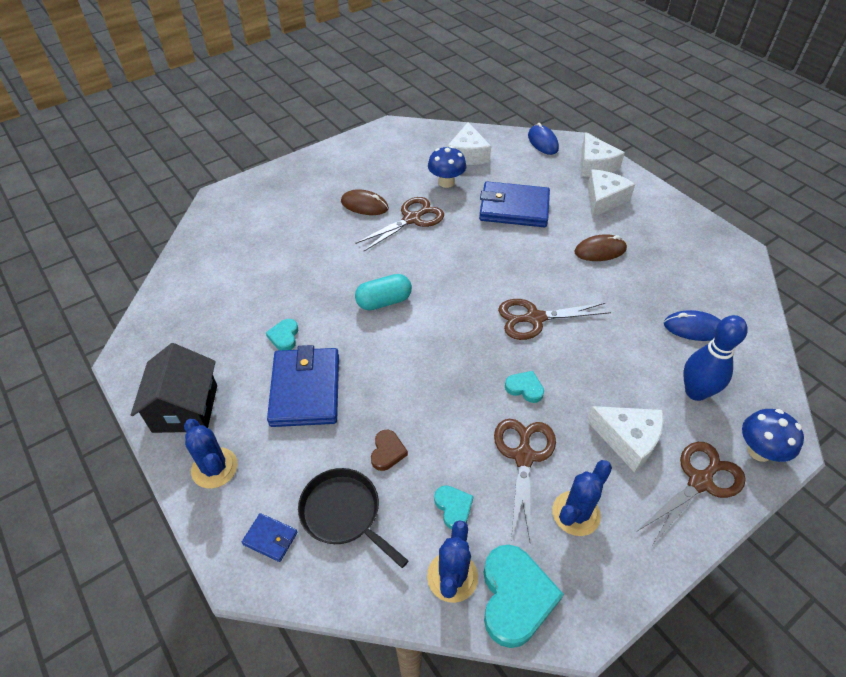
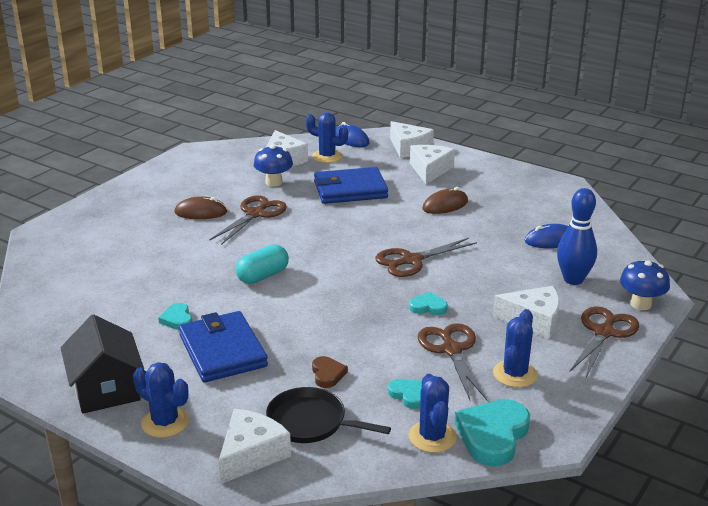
camera: 20 degrees left, 20 degrees down
blue wallet [242,513,298,562] -> white cheese [219,409,291,484]
turquoise heart [483,545,564,648] -> turquoise heart turned 135 degrees counterclockwise [454,399,530,466]
none -> blue cactus [306,112,348,163]

